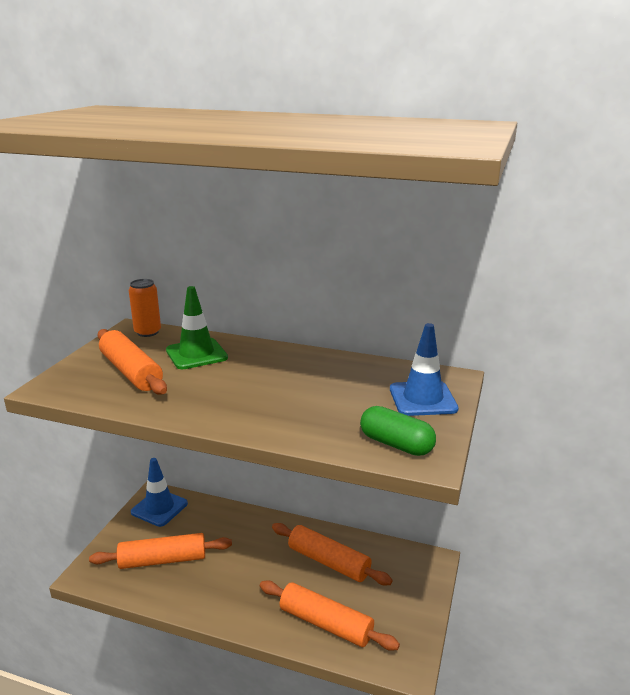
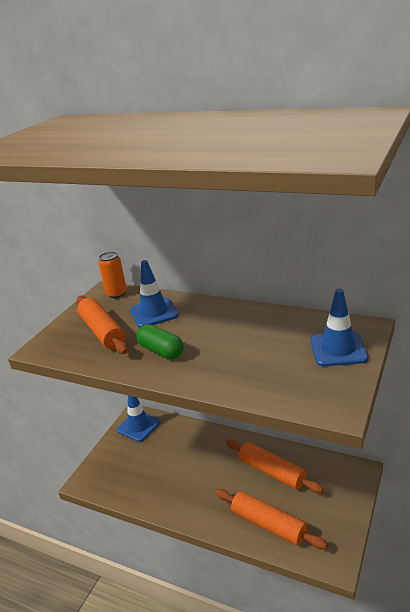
camera: 10 degrees right, 5 degrees up
orange rolling pin [89,533,232,569] -> none
green traffic cone [166,286,228,369] -> blue traffic cone [130,260,179,328]
green capsule [360,406,436,456] -> green capsule moved to [137,324,184,359]

